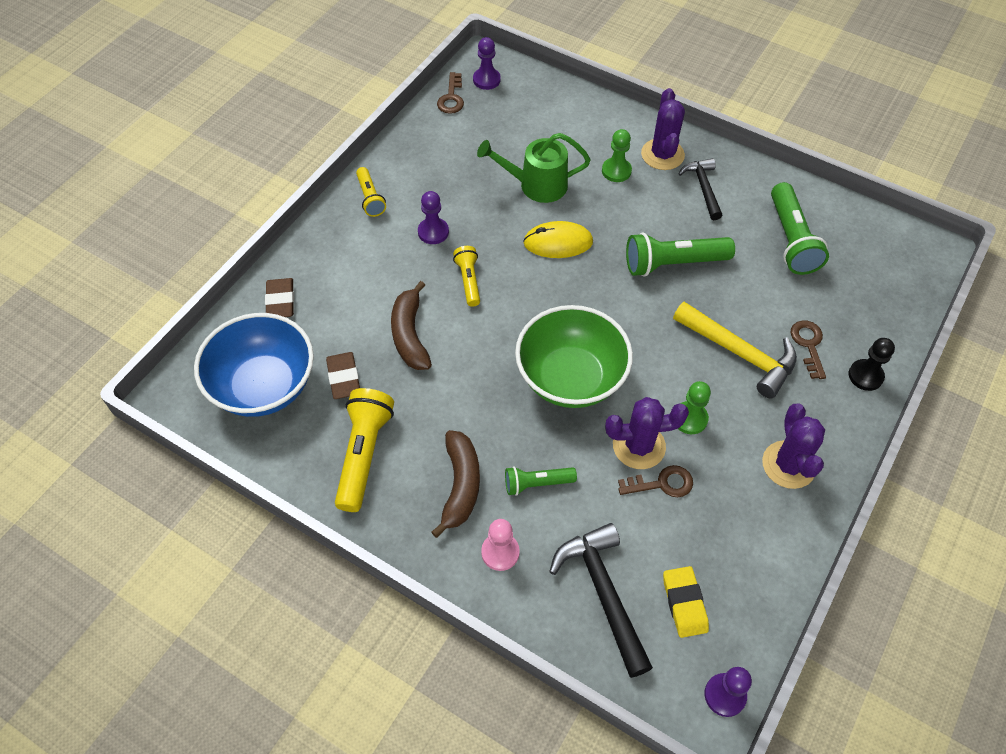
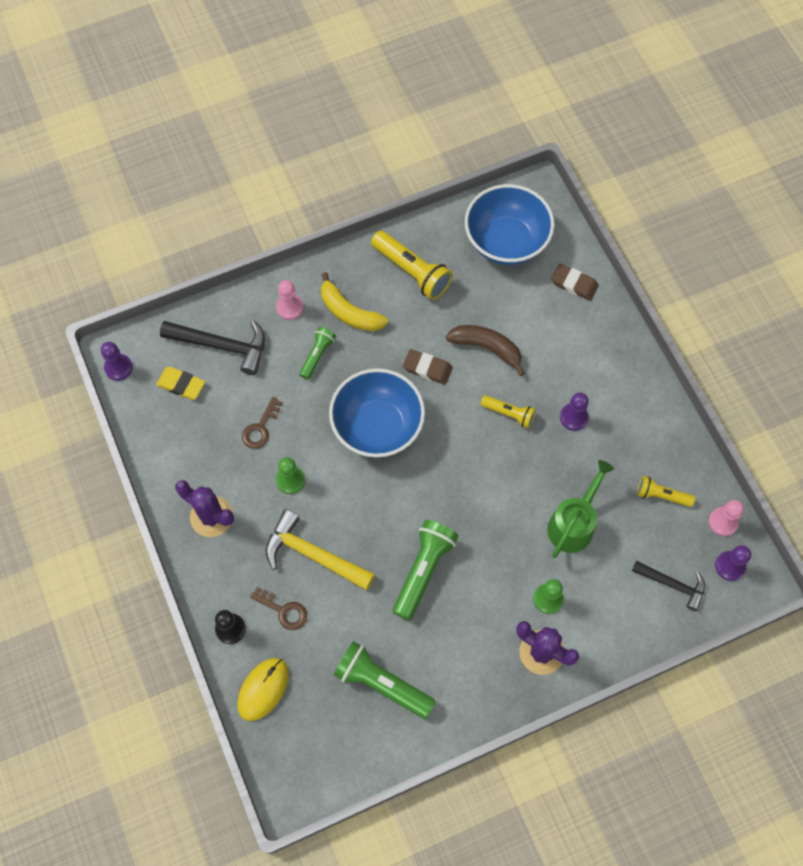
camera: 125 degrees right, 10 degrees up
brown eraser [326,352,360,399] -> brown eraser moved to [403,349,453,385]
yellow flashlight [356,167,386,217] -> yellow flashlight moved to [637,476,695,507]
brown banana [431,430,480,538] -> yellow banana [321,272,388,331]
brown key [437,72,464,114] -> pink pawn [709,500,744,536]
green bowl [515,305,633,408] -> blue bowl [329,368,425,458]
yellow mouse [523,221,593,258] -> yellow mouse moved to [237,658,289,721]
purple cactus [605,397,689,469] -> none
yellow hammer [673,302,797,399] -> yellow hammer turned 45 degrees clockwise [266,509,375,590]
black hammer [679,158,722,220] -> black hammer moved to [632,561,705,611]

